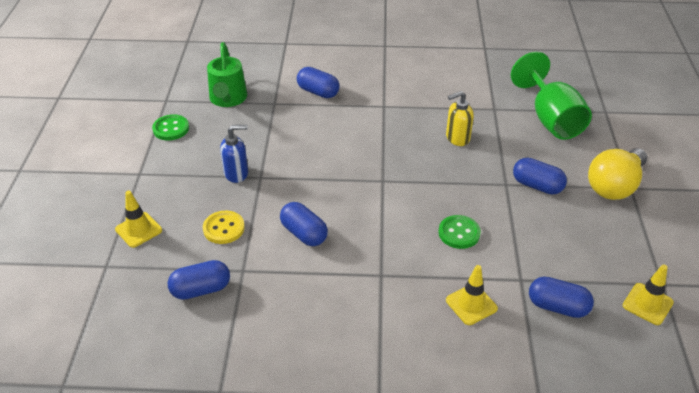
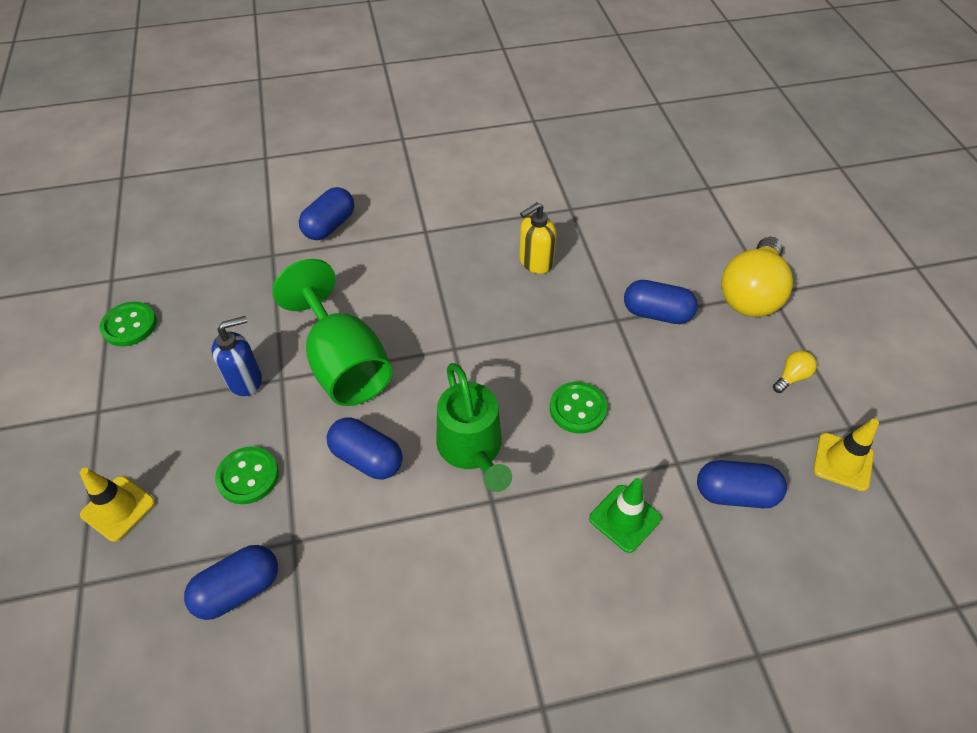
camera: 15 degrees left, 10 degrees up
yellow button [203,211,245,244] -> green button [215,446,279,504]
green watering can [207,42,247,107] -> green watering can moved to [436,363,512,492]
blue capsule [297,67,340,98] -> blue capsule turned 75 degrees counterclockwise [299,187,354,240]
yellow traffic cone [446,265,498,325] -> green traffic cone [589,478,661,553]
green goblet [511,52,592,140] -> green goblet moved to [272,259,392,406]
none -> yellow light bulb [773,350,817,393]

